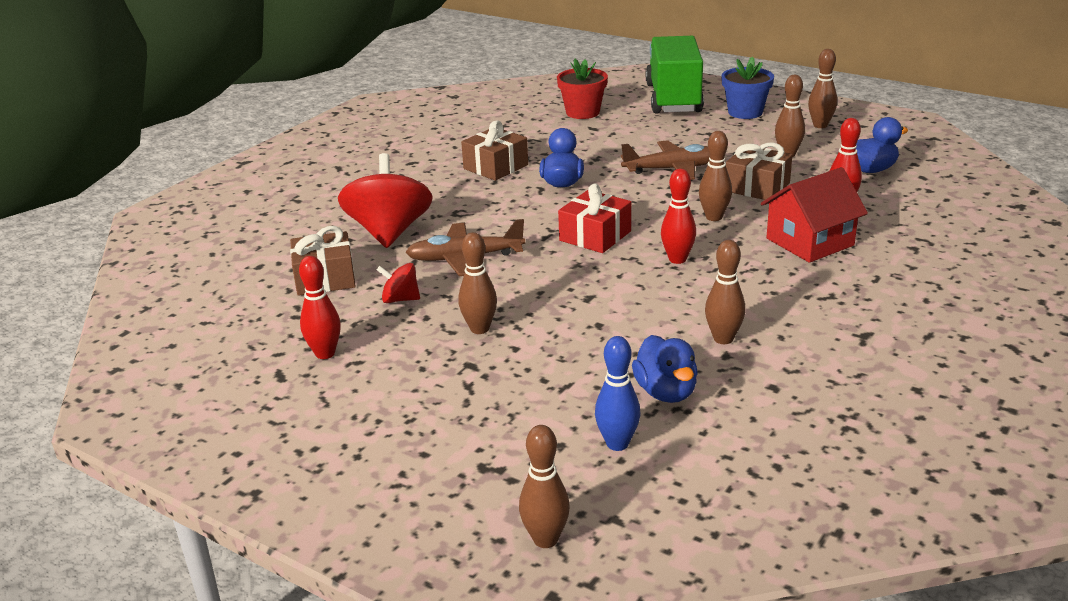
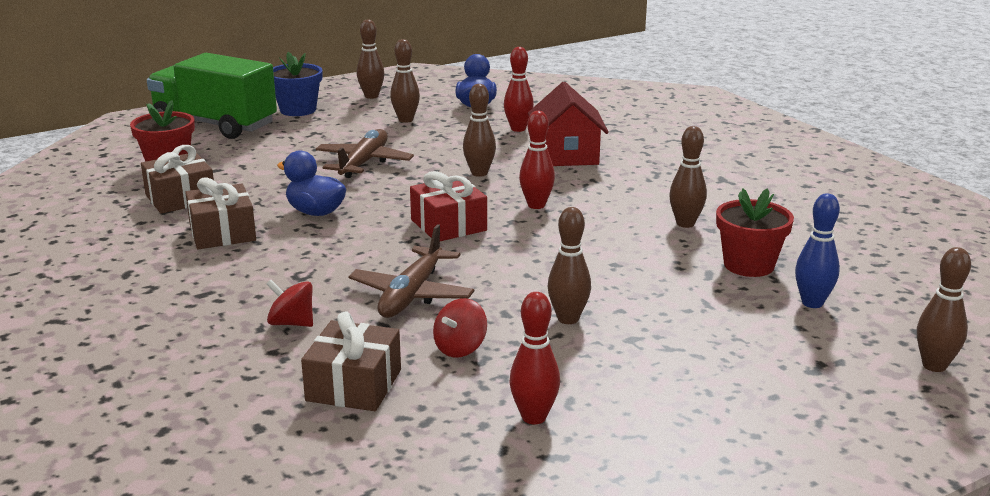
camera: 65 degrees left, 5 degrees down
red spinning top [338,153,433,248] -> red spinning top [267,280,313,327], size x0.47
blue duck [632,335,698,403] -> red flower pot [716,188,794,277]
brown gift [726,143,792,200] -> brown gift moved to [141,145,214,214]

